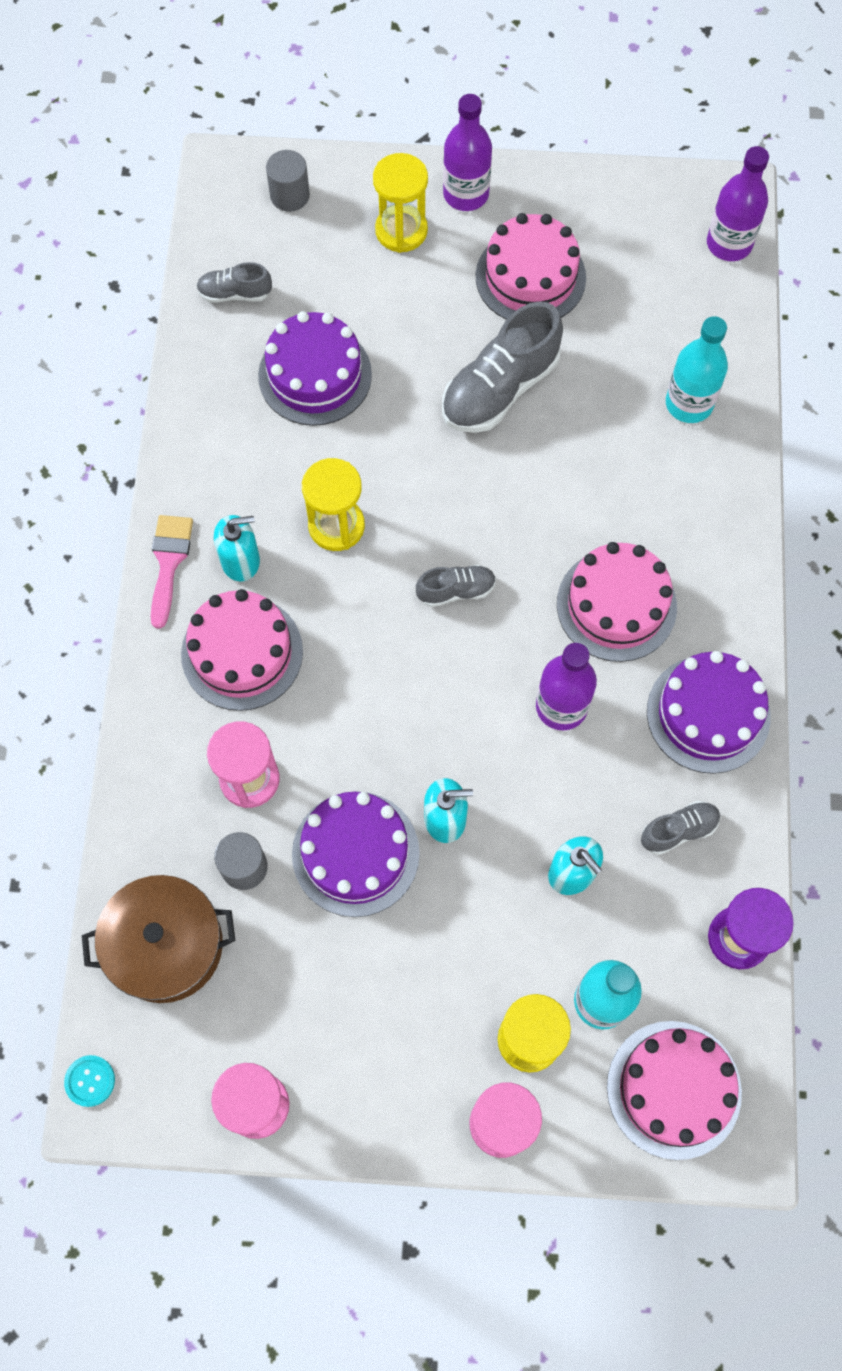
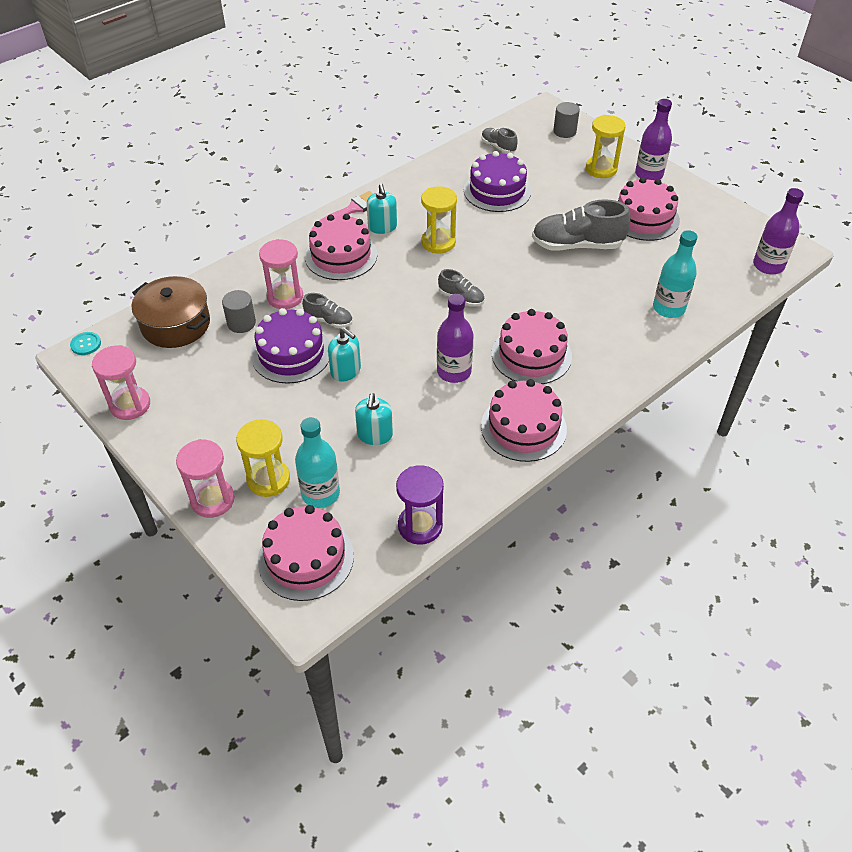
camera: 45 degrees right, 20 degrees down
turquoise soap dispenser [214,515,260,582] -> turquoise soap dispenser turned 45 degrees clockwise [367,183,397,234]
grey shoe [641,801,721,855] -> grey shoe moved to [302,293,353,328]
purple cake [647,651,771,774] -> pink cake [481,379,567,462]

